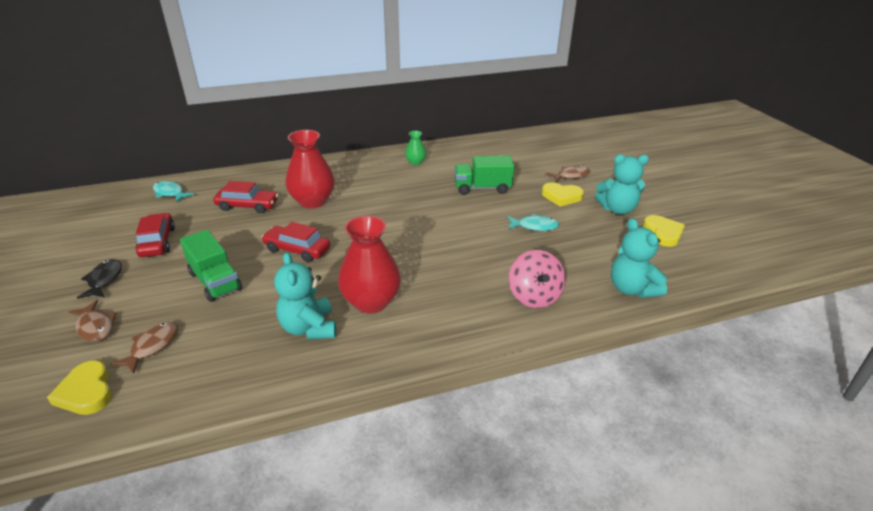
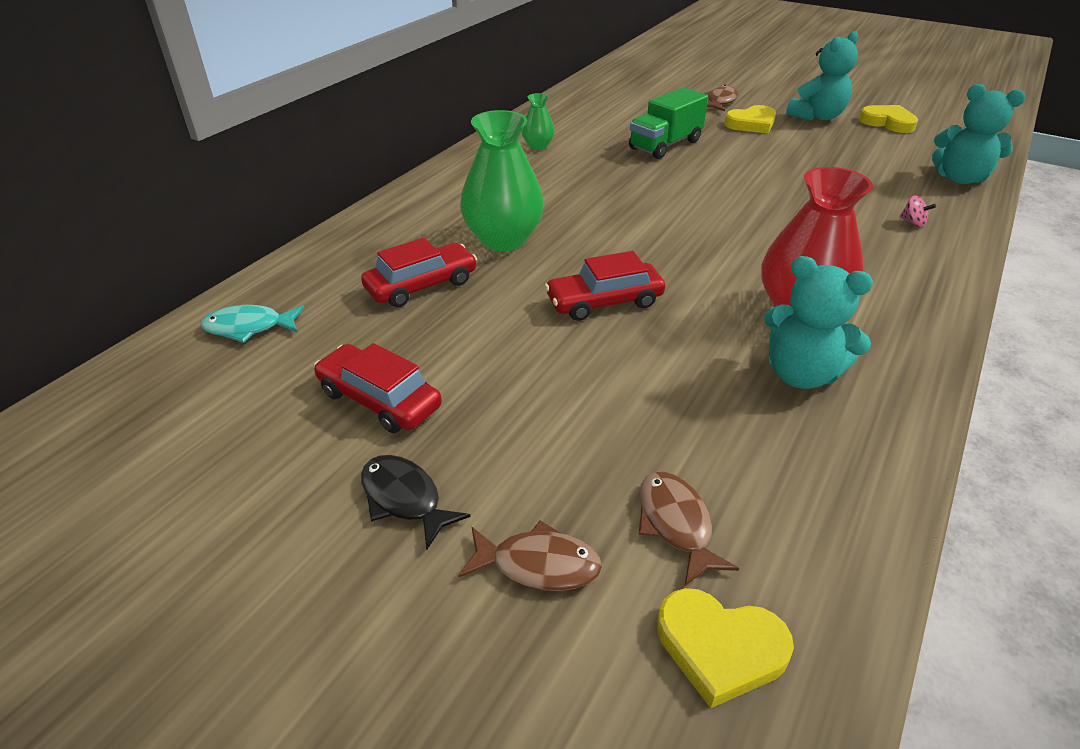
camera: 40 degrees left, 5 degrees up
green truck [180,230,242,302] -> none
red vase [285,130,335,209] -> green vase [460,110,544,251]
turquoise fish [507,214,559,231] -> none
pink spinning top [509,250,566,308] -> pink spinning top [899,195,936,227], size x0.43

